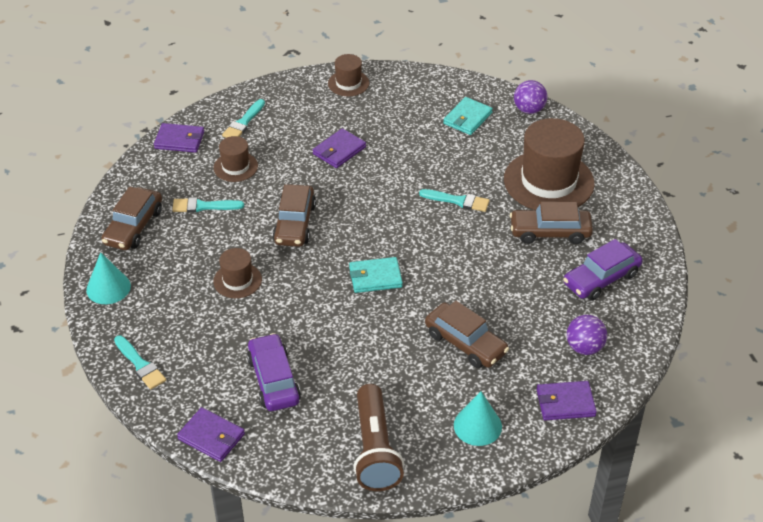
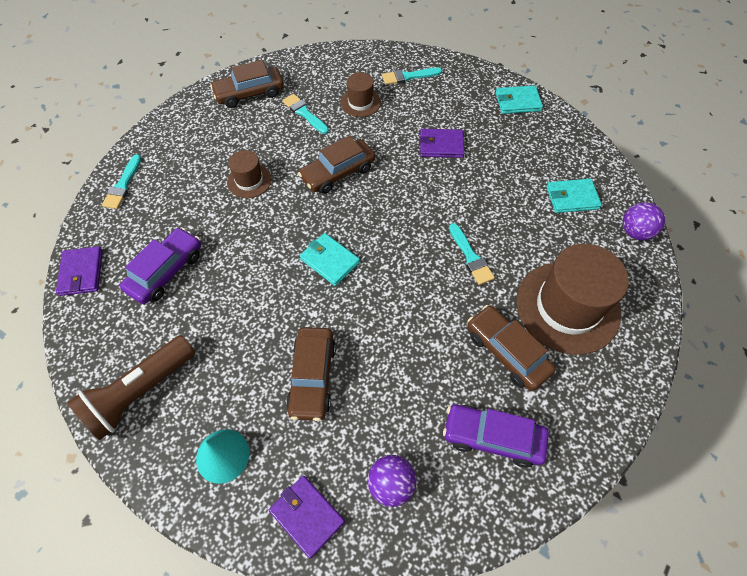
camera: 50 degrees right, 15 degrees up
turquoise cone [86,252,131,304] -> none
purple wallet [154,123,204,153] -> none
brown hat [328,54,369,96] -> turquoise wallet [496,85,543,114]

